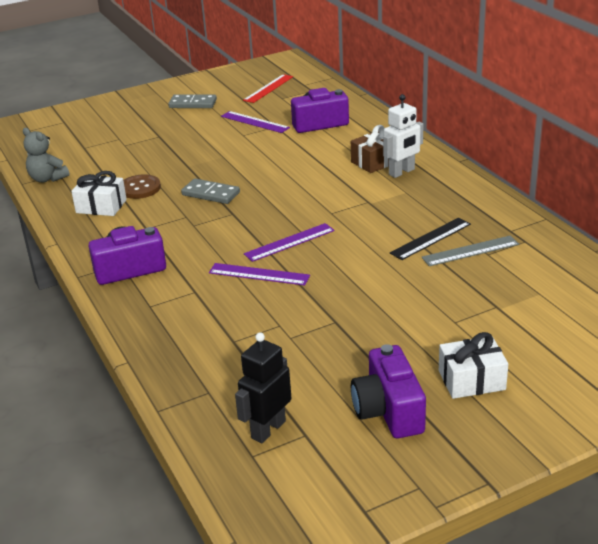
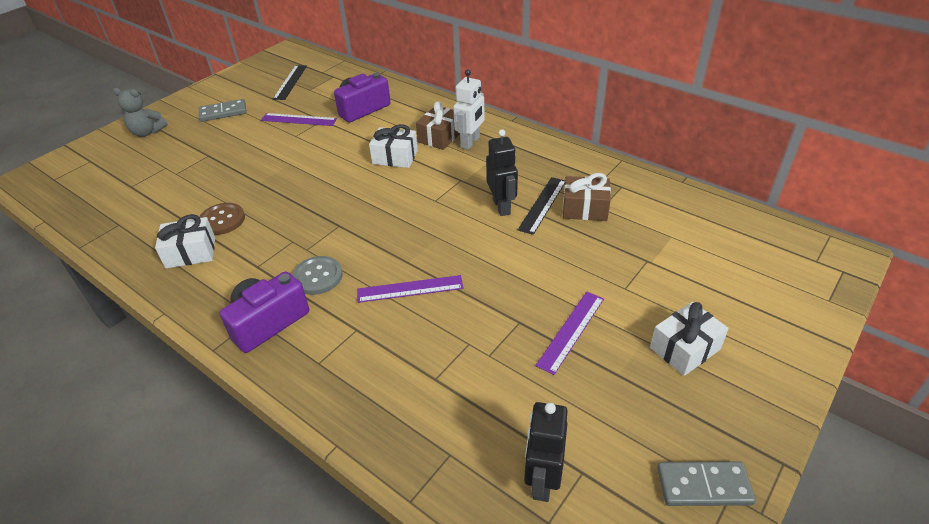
camera: 25 degrees left, 10 degrees up
grey teddy bear [23,128,70,183] -> grey teddy bear moved to [113,88,168,137]
grey domino [181,178,240,204] -> grey domino moved to [657,461,756,506]
red ruler [243,74,293,103] -> black ruler [273,65,307,100]
purple ruler [244,223,335,262] -> purple ruler moved to [535,291,604,375]
purple camera [351,344,426,438] -> none
grey ruler [421,235,519,266] -> brown gift [563,173,611,221]
none -> grey button [292,256,343,295]
none -> white gift [369,124,418,168]
none -> black robot [486,129,518,216]

